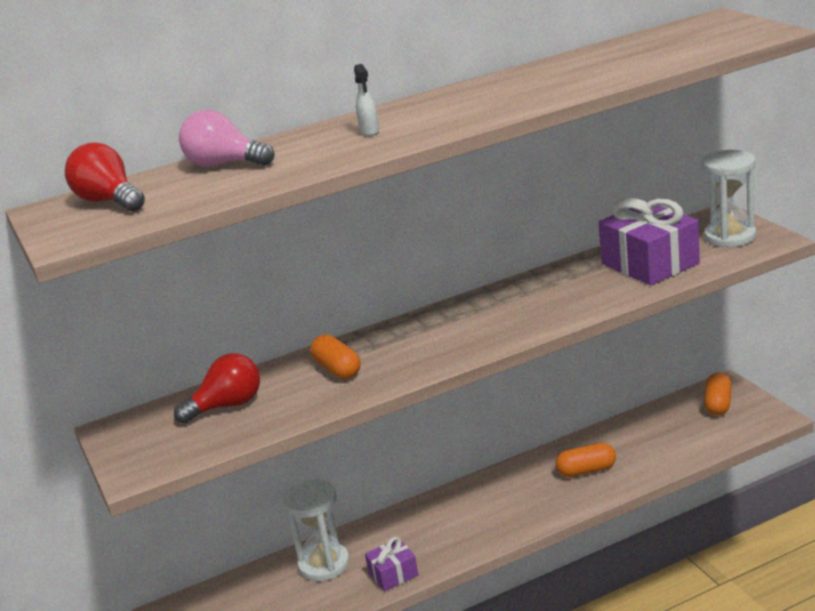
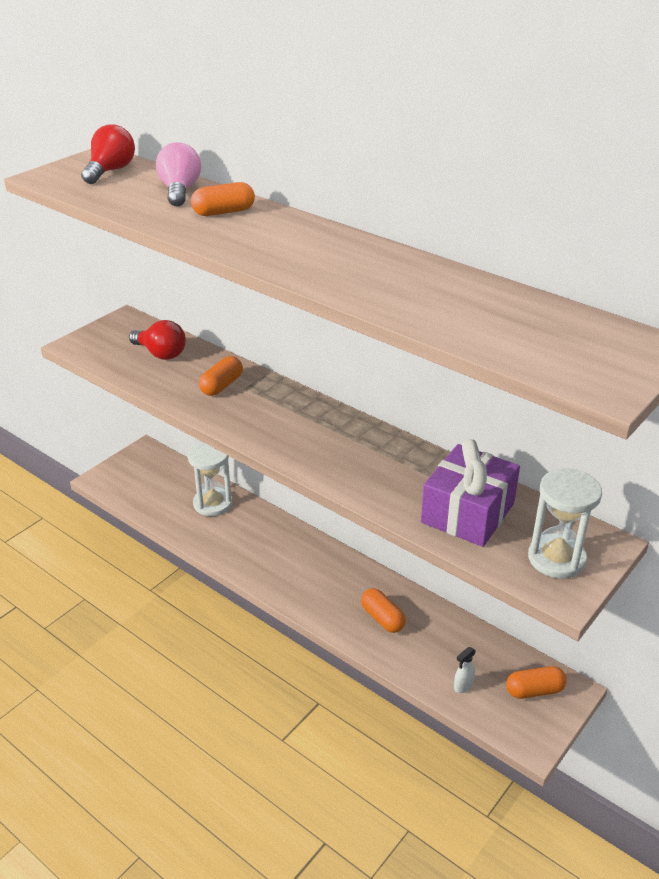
camera: 60 degrees right, 10 degrees up
white spray bottle [354,64,379,136] -> white spray bottle moved to [454,647,476,693]
purple gift [365,537,418,591] -> none
none -> orange capsule [191,182,255,216]

